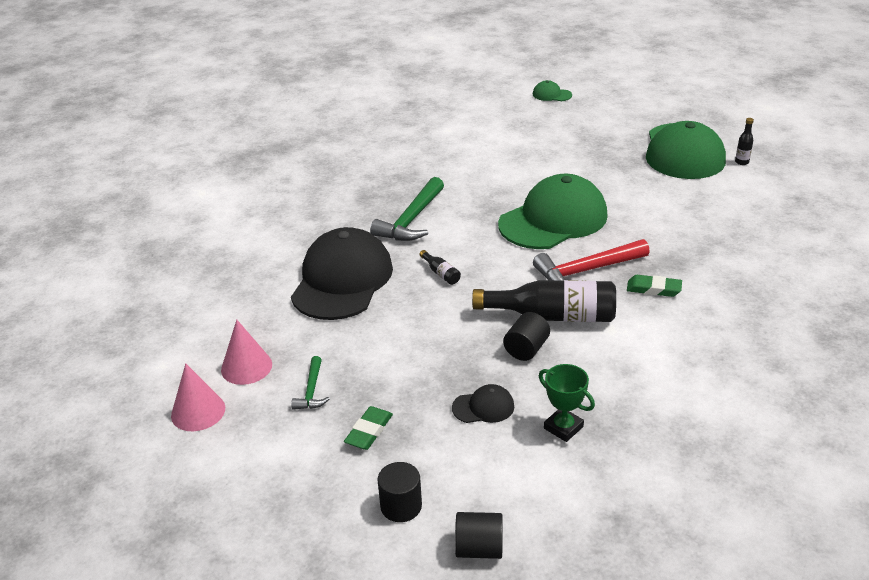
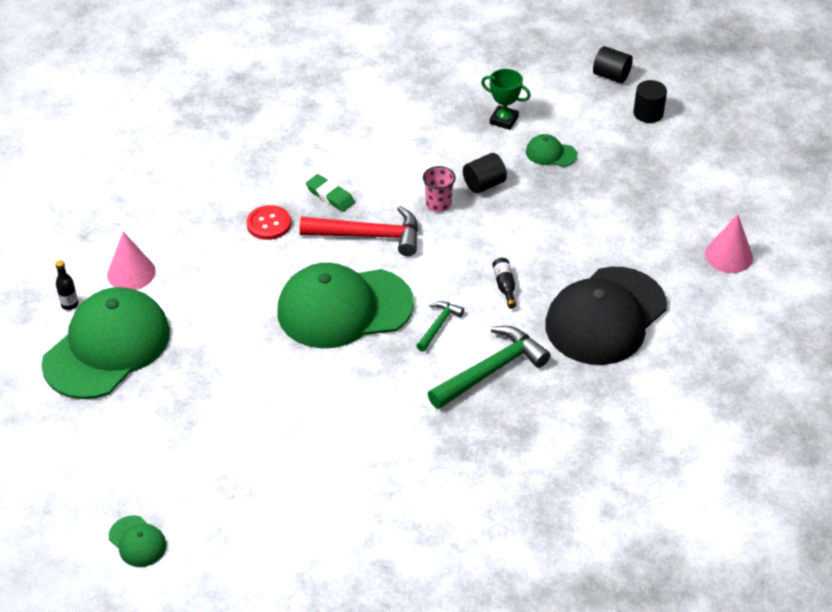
camera: 155 degrees left, 10 degrees up
pink cone [171,363,225,431] -> pink cone moved to [107,232,156,290]
green hammer [291,356,330,410] -> green hammer moved to [416,301,464,352]
green eraser [344,406,393,450] -> none
black cap [452,384,514,423] -> green cap [526,134,577,167]
black bottle [472,280,616,322] -> pink cup [423,166,456,212]
green trophy [539,364,595,442] -> green trophy turned 45 degrees counterclockwise [481,69,531,130]
none -> red button [247,205,291,240]

